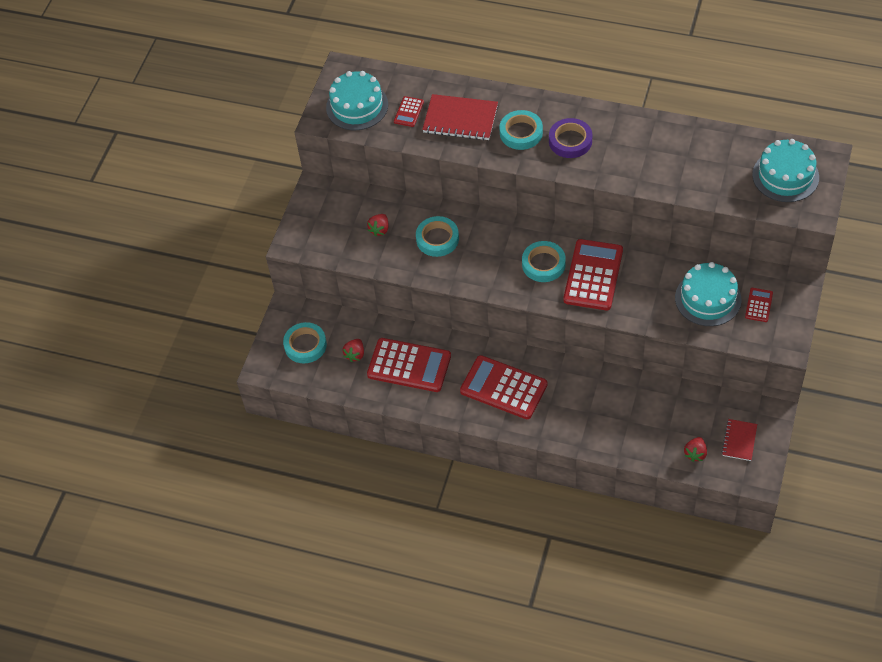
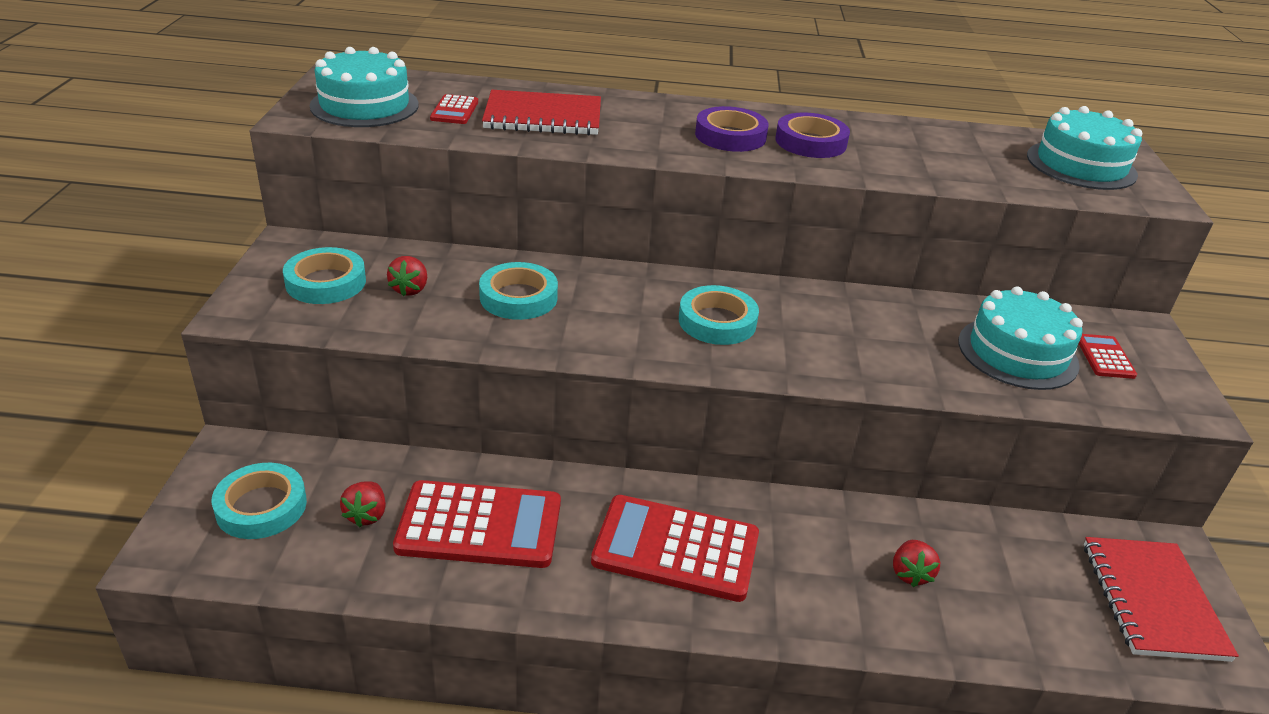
camera: 20 degrees left, 20 degrees down
turquoise tape [499,110,543,150] -> turquoise tape moved to [283,247,366,304]
red calculator [563,239,623,310] -> none
red strawberry [684,437,707,462] -> red strawberry moved to [893,540,940,587]
red notebook [722,419,757,461] -> red notebook [1084,537,1239,662], size x1.71
none -> purple tape [776,112,850,158]

